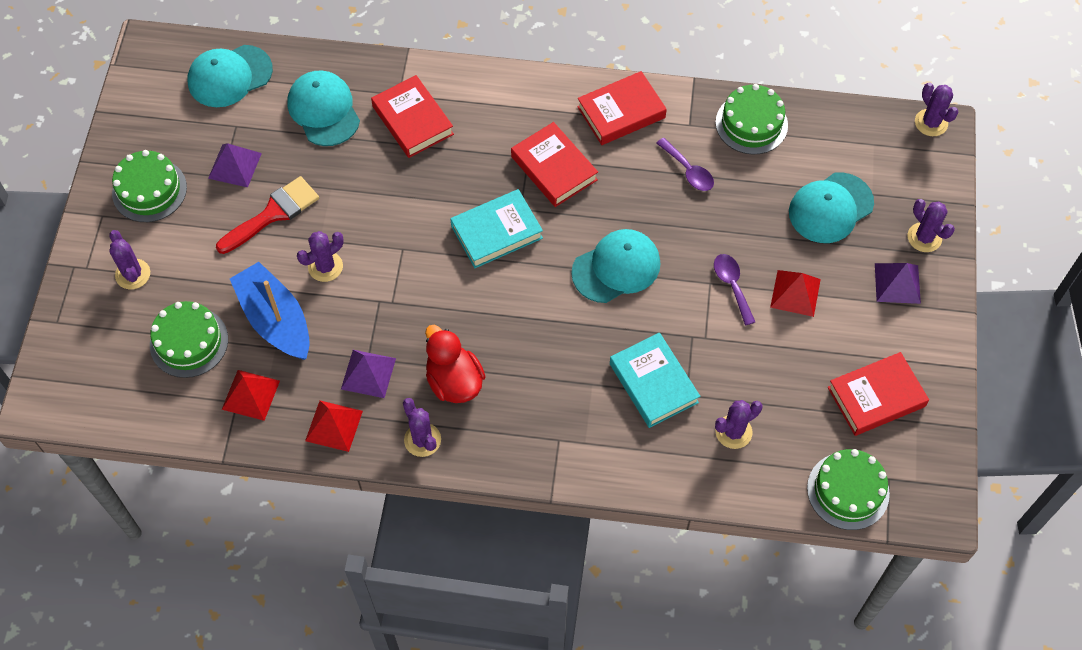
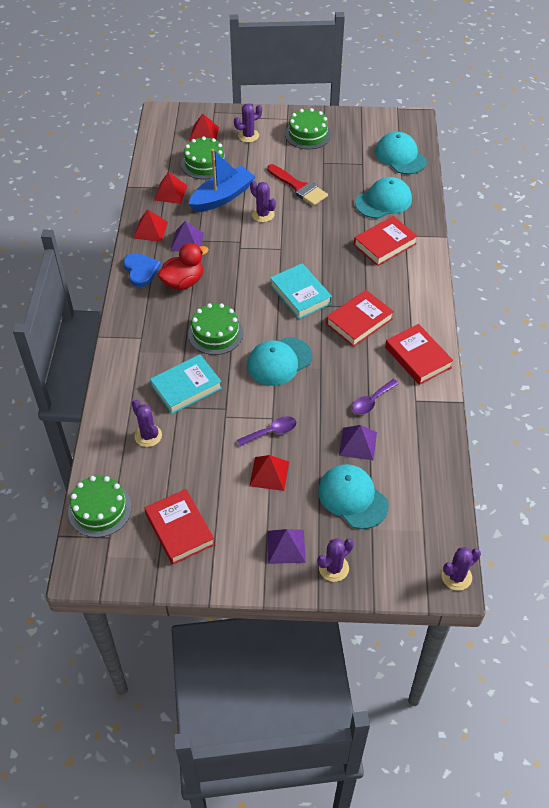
camera: 85 degrees right, 10 degrees down
purple pyramid [208,143,262,187] -> purple pyramid moved to [339,425,377,460]
purple cactus [403,398,441,457] -> blue heart [123,253,161,287]
turquoise cap [571,229,660,303] -> turquoise cap turned 90 degrees clockwise [247,337,312,386]
green cake [715,84,788,155] -> green cake moved to [188,303,243,355]
none -> red pyramid [189,113,219,142]

